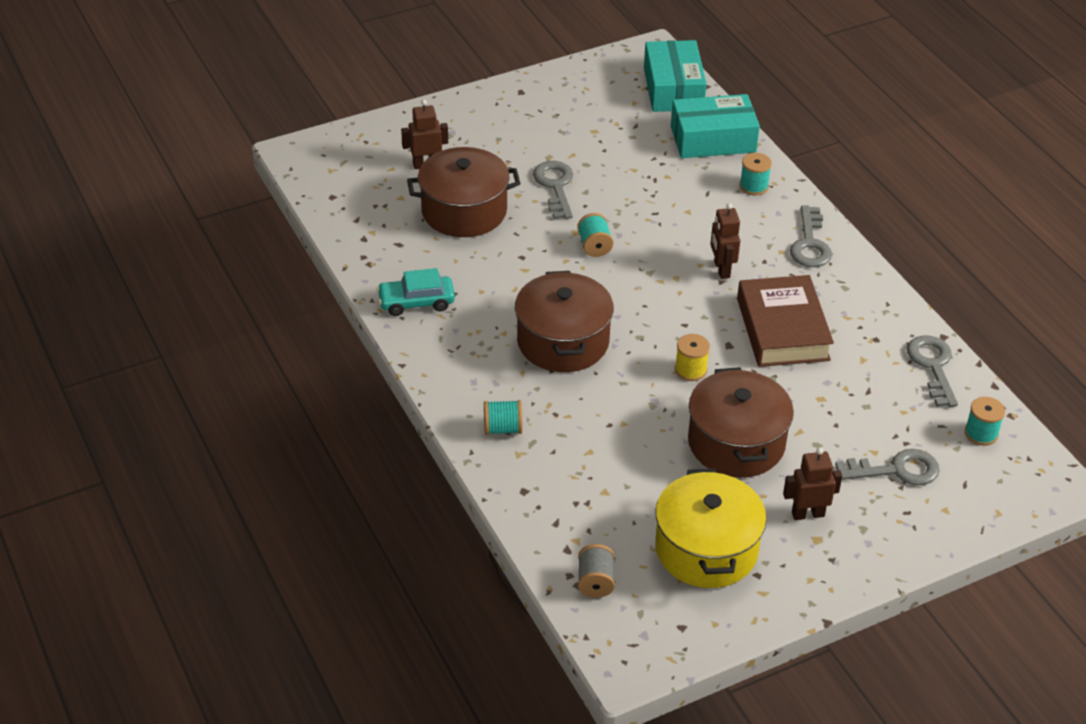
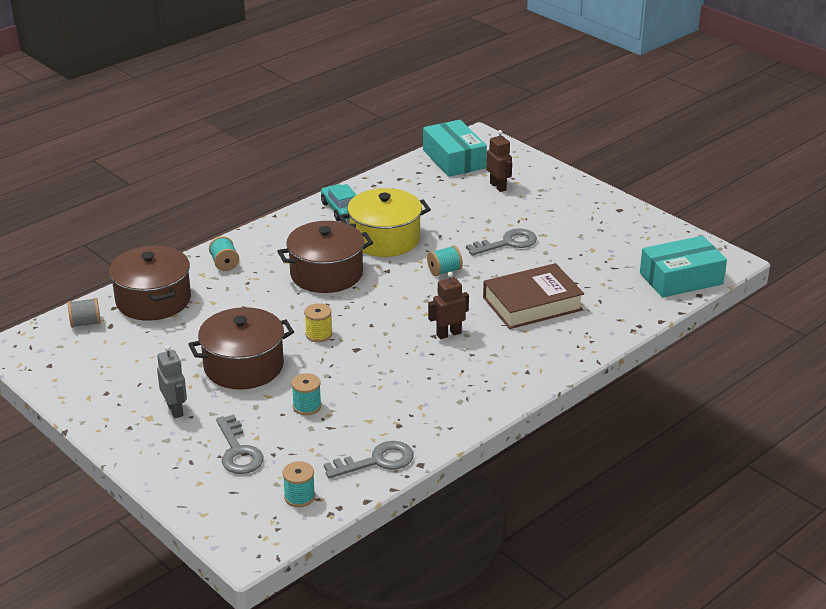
camera: 75 degrees right, 10 degrees down
brown pot [407,147,520,237] -> brown pot moved to [109,246,191,321]
yellow pot [655,469,767,588] -> yellow pot moved to [339,188,431,257]
turquoise box [671,94,760,158] -> turquoise box moved to [423,120,487,177]
brown book [737,275,834,367] -> brown book moved to [483,263,584,329]
turquoise spool [740,153,772,195] -> turquoise spool moved to [291,373,321,415]
brown robot [783,448,842,520] -> grey robot [157,345,187,418]
grey key [790,205,832,267] -> none

